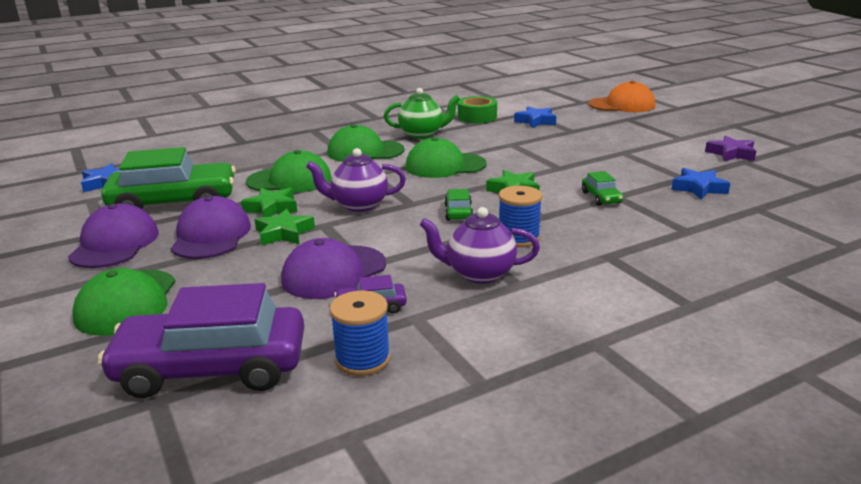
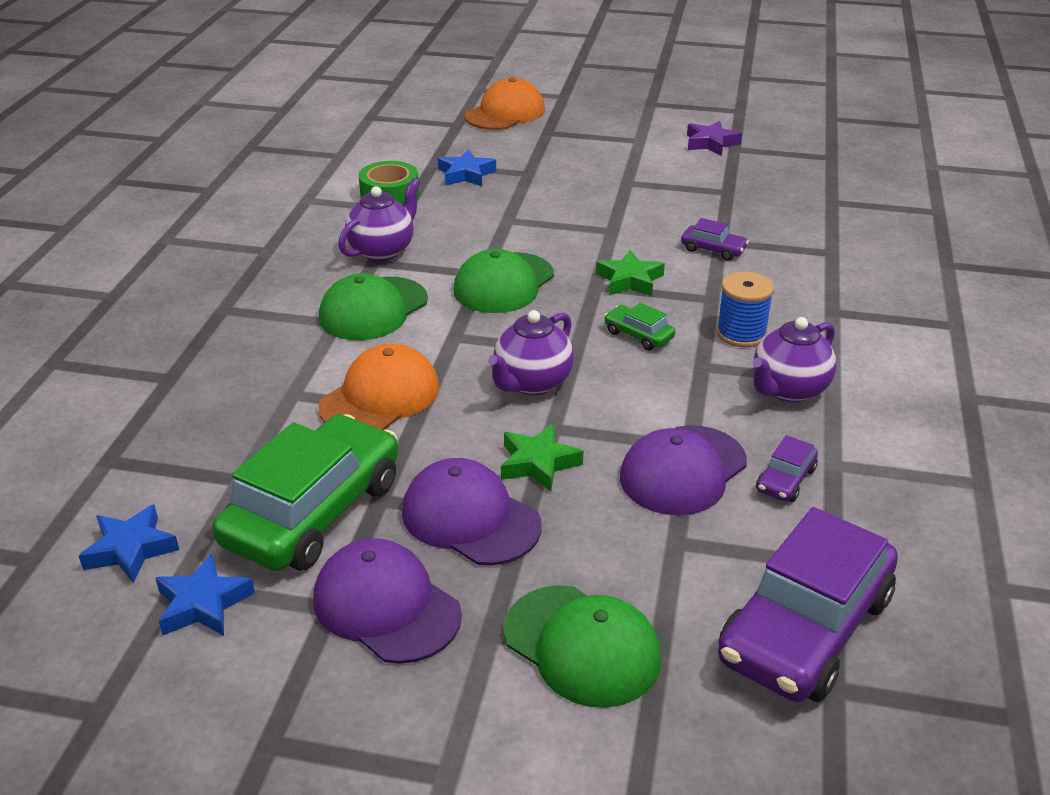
camera: 50 degrees left, 10 degrees up
green star [241,188,297,217] -> none
green cap [246,150,331,192] -> orange cap [318,344,439,430]
purple cap [281,238,386,299] -> purple cap turned 45 degrees clockwise [620,425,747,515]
blue spool [329,291,391,376] -> none
green teapot [384,88,460,139] -> purple teapot [338,178,420,261]
green car [582,171,623,206] -> purple car [681,218,749,261]
blue star [671,168,730,200] -> blue star moved to [155,553,255,636]

